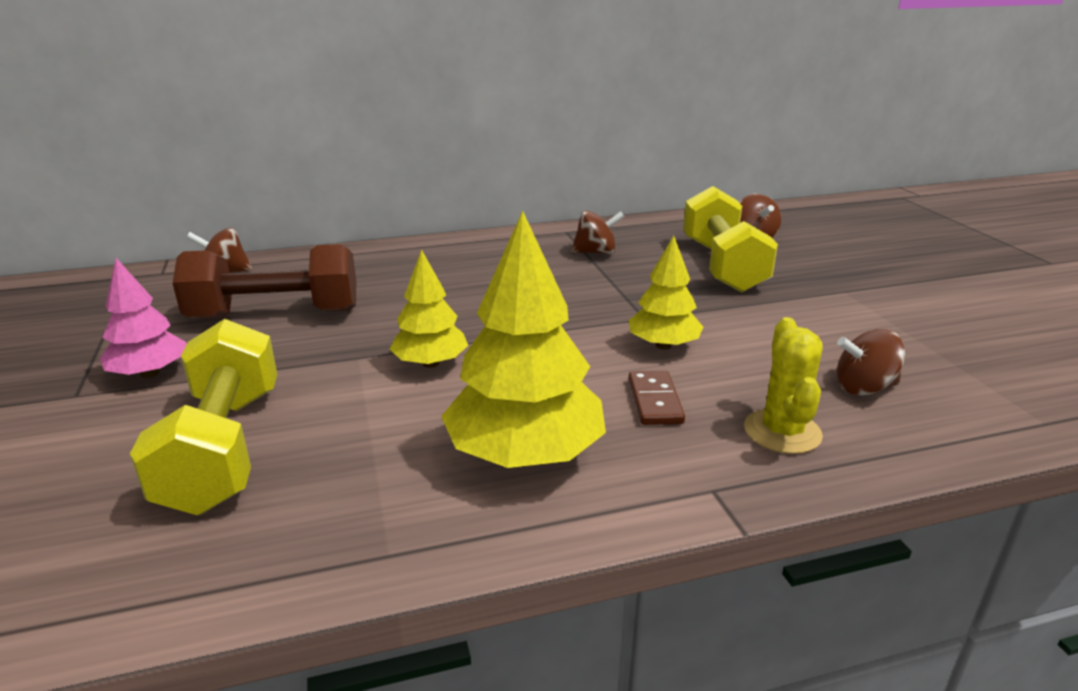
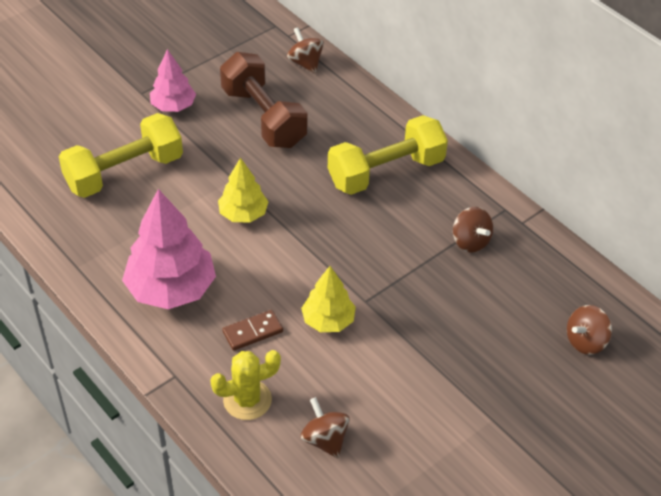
camera: 65 degrees right, 20 degrees up
yellow tree [441,211,606,468] -> pink tree [122,189,216,309]
yellow dumbbell [683,186,778,293] -> yellow dumbbell moved to [328,115,448,195]

